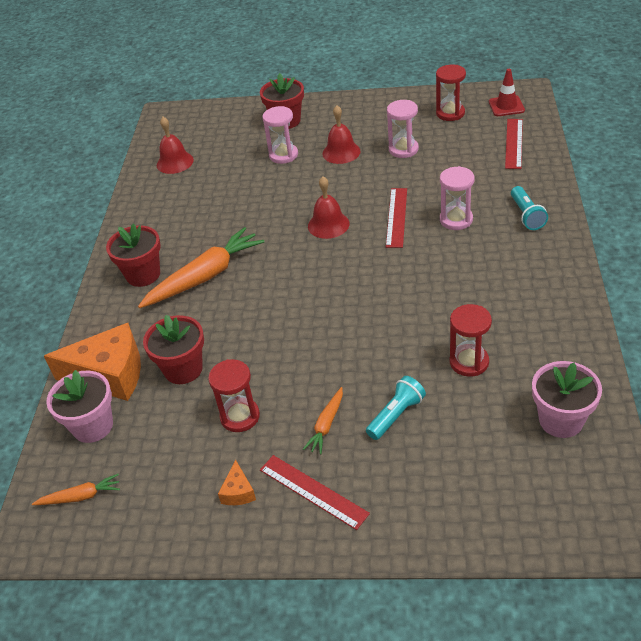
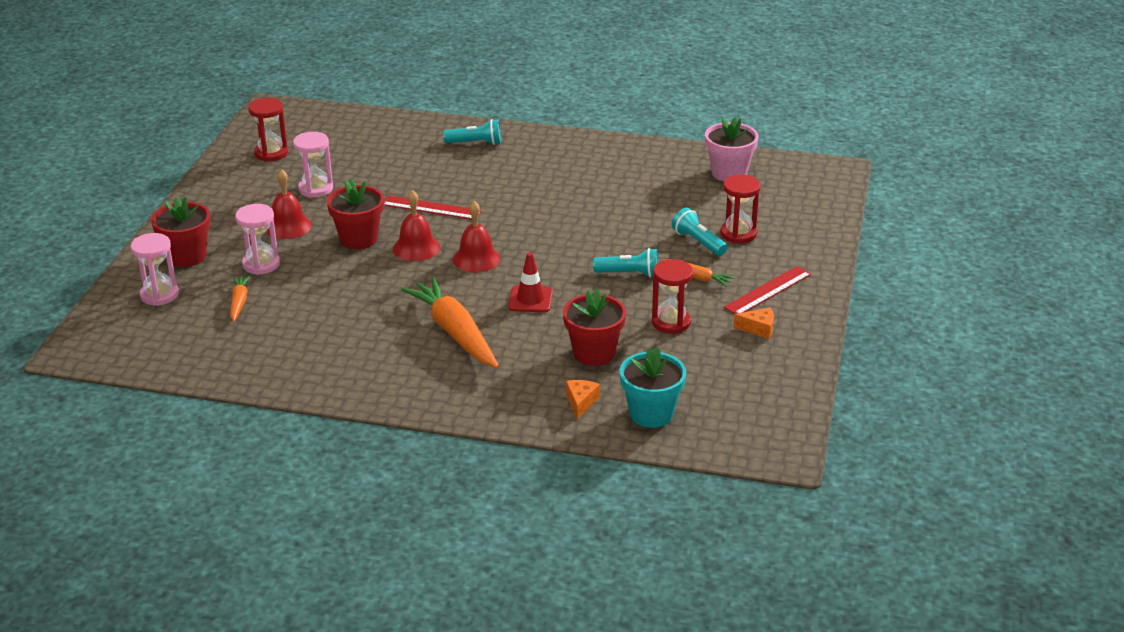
camera: 85 degrees left, 10 degrees down
orange carrot [32,474,120,505] -> orange carrot moved to [230,275,251,322]
orange cheese [44,323,141,401] -> orange cheese [566,380,600,419], size x0.43
pink flower pot [46,370,113,443] -> turquoise flower pot [620,347,686,428]
red flower pot [106,223,161,287] -> red flower pot moved to [327,179,384,249]
red bell [157,117,194,174] -> red bell moved to [453,201,501,273]
pink hourglass [440,166,475,230] -> pink hourglass moved to [131,233,179,306]
red hourglass [450,304,492,377] -> red hourglass moved to [721,175,761,243]
red traffic cone [489,69,525,116] -> red traffic cone moved to [508,252,553,313]
red ruler [505,119,523,169] -> none
none -> turquoise flashlight [593,248,658,277]

